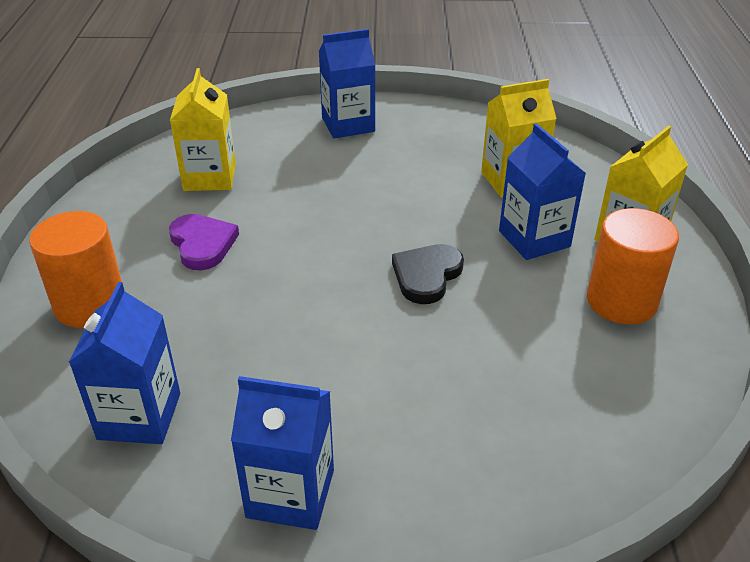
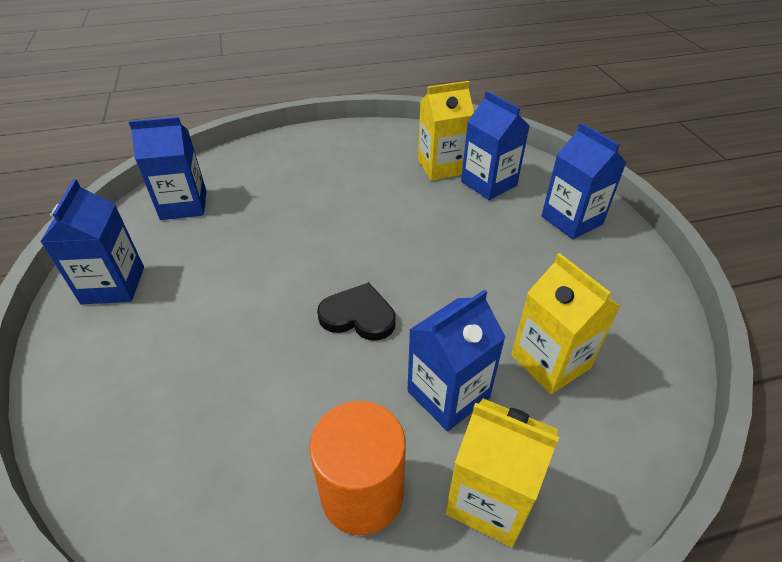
camera: 75 degrees right, 5 degrees up
orange cylinder [29,211,122,328] -> none
purple heart [169,214,239,270] -> none
none -> blue carton [461,91,530,200]

